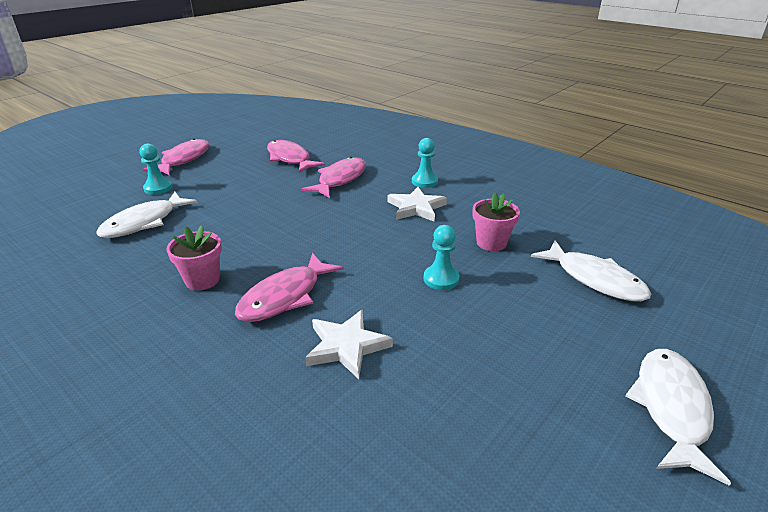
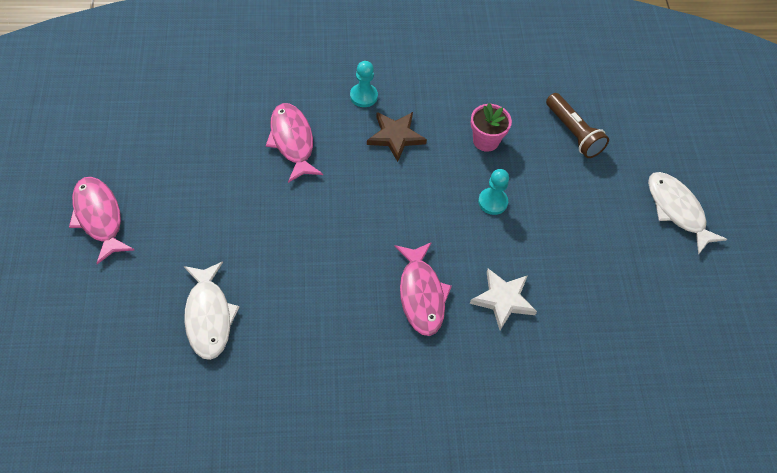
camera: 50 degrees left, 25 degrees up
turquoise pawn [139,144,172,195] -> none
pink flower pot [166,226,222,290] -> none
pink fish [267,140,325,173] -> none
white star [388,187,447,222] -> brown star [367,112,427,162]
white fish [531,240,651,302] -> brown flashlight [546,93,609,158]

